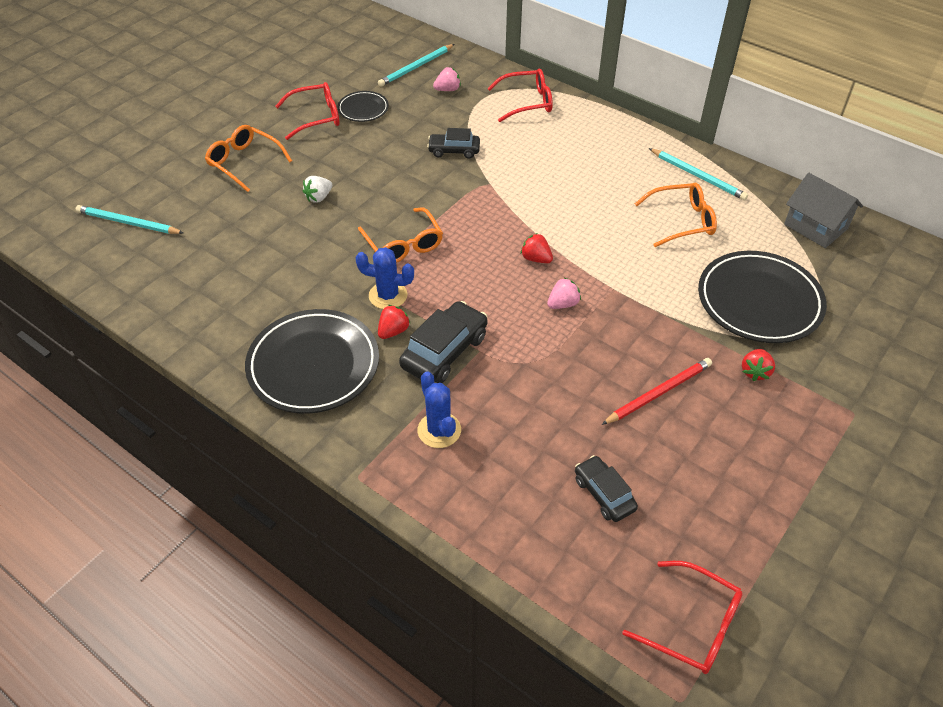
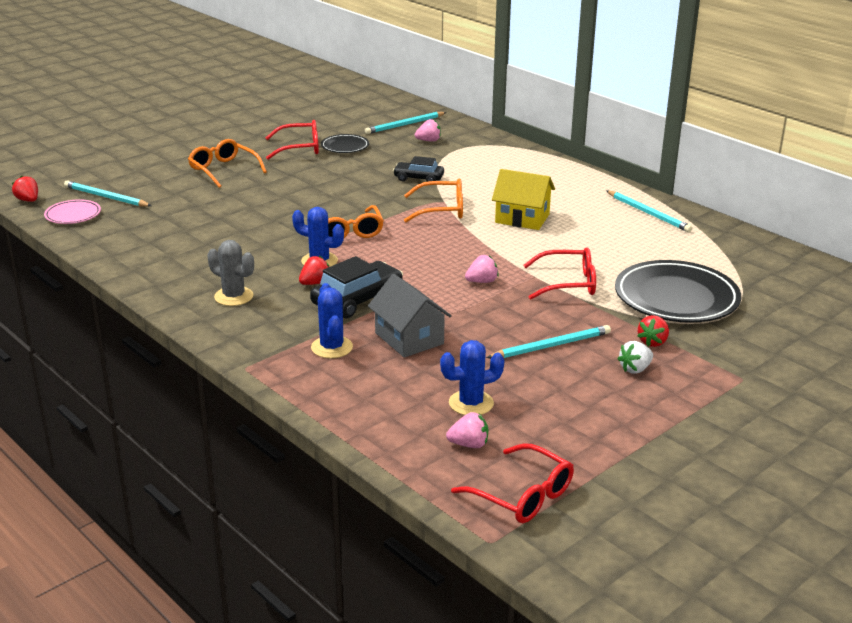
camera: 10 degrees right, 20 degrees down
black plate [245,309,379,414] -> grey cactus [207,240,254,306]
white strawberry [303,176,332,203] -> white strawberry moved to [617,341,653,374]
red glasses [487,69,553,122] -> red glasses moved to [523,247,596,299]
red strawberry [521,233,553,263] -> red strawberry moved to [12,176,38,202]
black car [575,455,638,522] -> blue cactus [440,340,505,415]
red pencil [601,358,712,425] -> turquoise pencil [486,325,611,358]
orange glasses [635,183,717,247] -> orange glasses moved to [404,179,463,222]
grey house [784,173,863,248] -> grey house moved to [368,274,452,358]
none -> pink plate [44,199,101,224]
none -> pink strawberry [446,412,488,448]
none -> yellow house [492,169,555,230]

